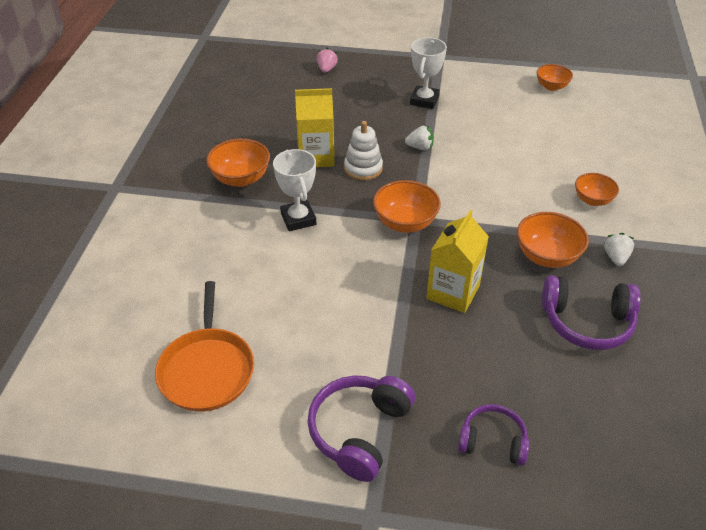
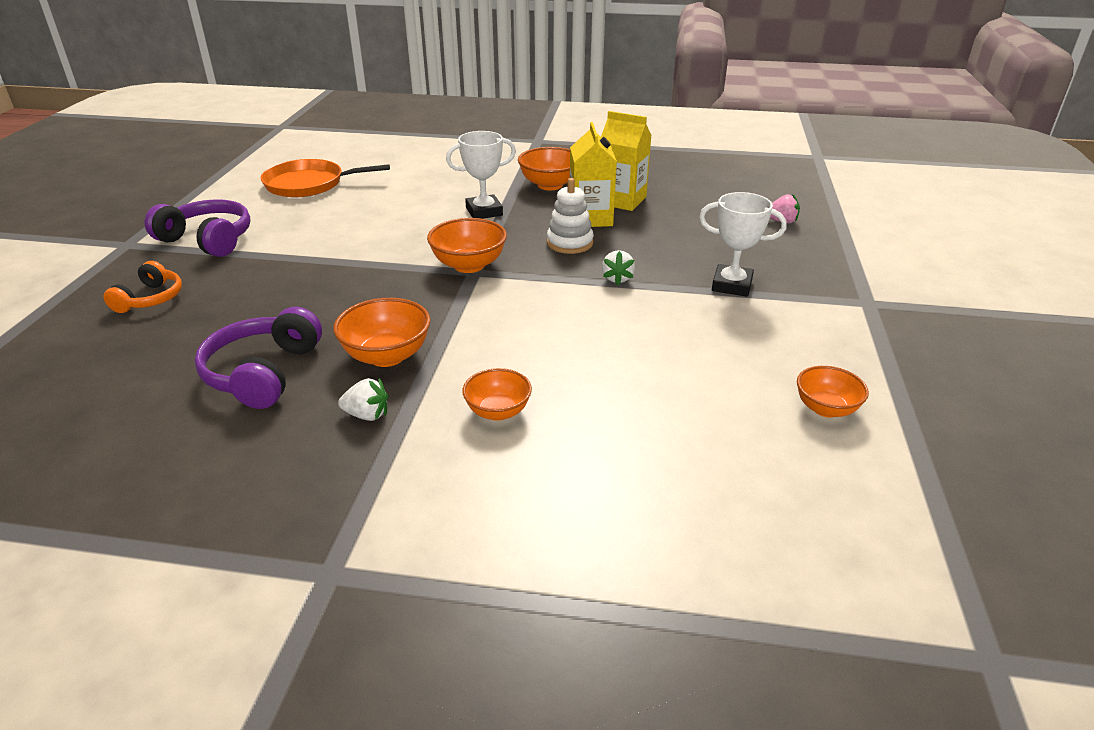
camera: 90 degrees right, 10 degrees down
yellow carton [426,210,489,313] -> yellow carton moved to [601,111,652,211]
purple headphones [458,404,529,466] -> orange headphones [103,261,182,313]

